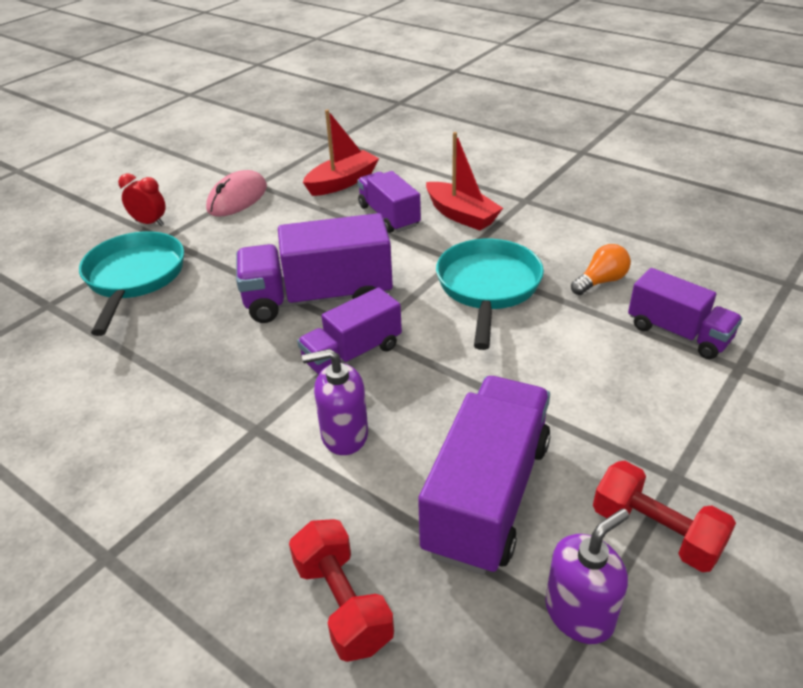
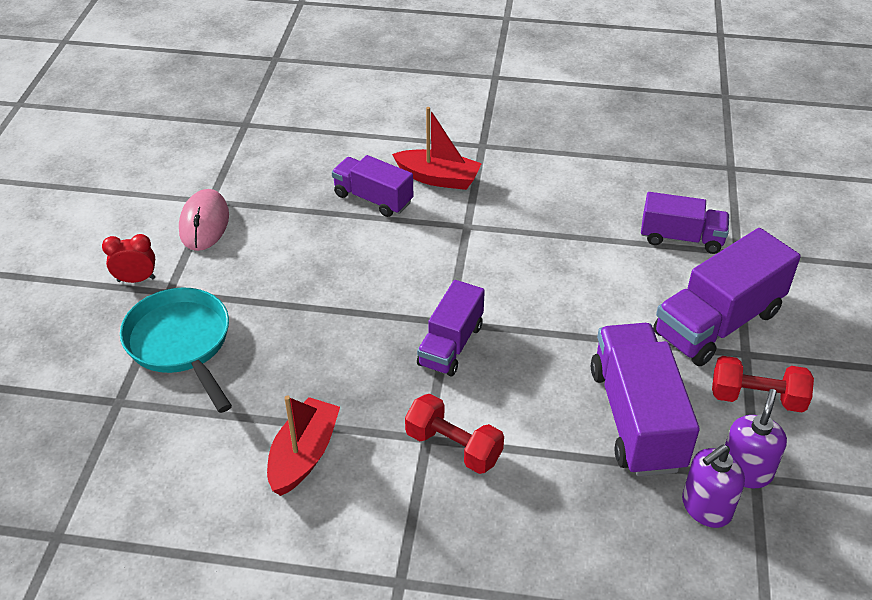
camera: 30 degrees left, 5 degrees up
purple truck [236,213,393,323] -> purple truck moved to [653,228,801,366]
red dumbbell [289,519,394,662] -> red dumbbell moved to [405,394,504,474]
purple soap dispenser [302,349,368,455] -> purple soap dispenser moved to [682,445,745,528]
red boat [303,110,379,196] -> red boat moved to [267,395,340,496]
turquoise pan [436,239,544,350] -> none
orange light bulb [571,244,631,295] -> none

